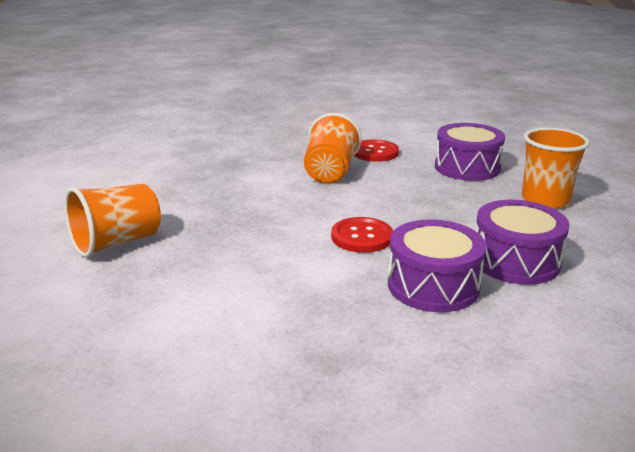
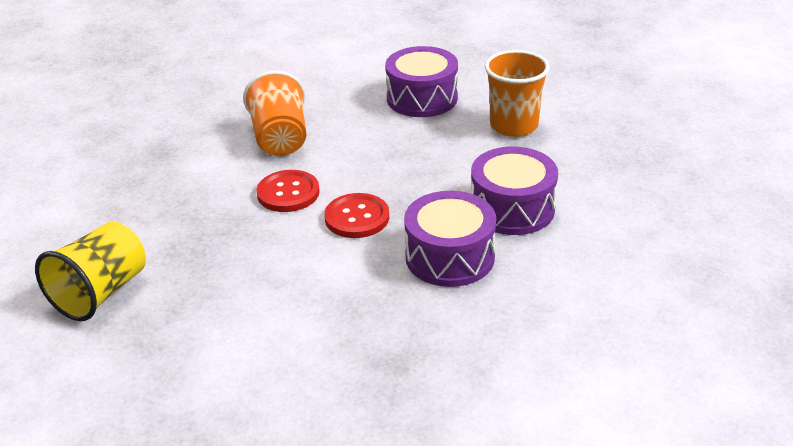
camera: 20 degrees left, 10 degrees up
orange cup [64,184,161,258] -> yellow cup [35,222,146,321]
red button [354,140,399,162] -> red button moved to [256,170,320,212]

